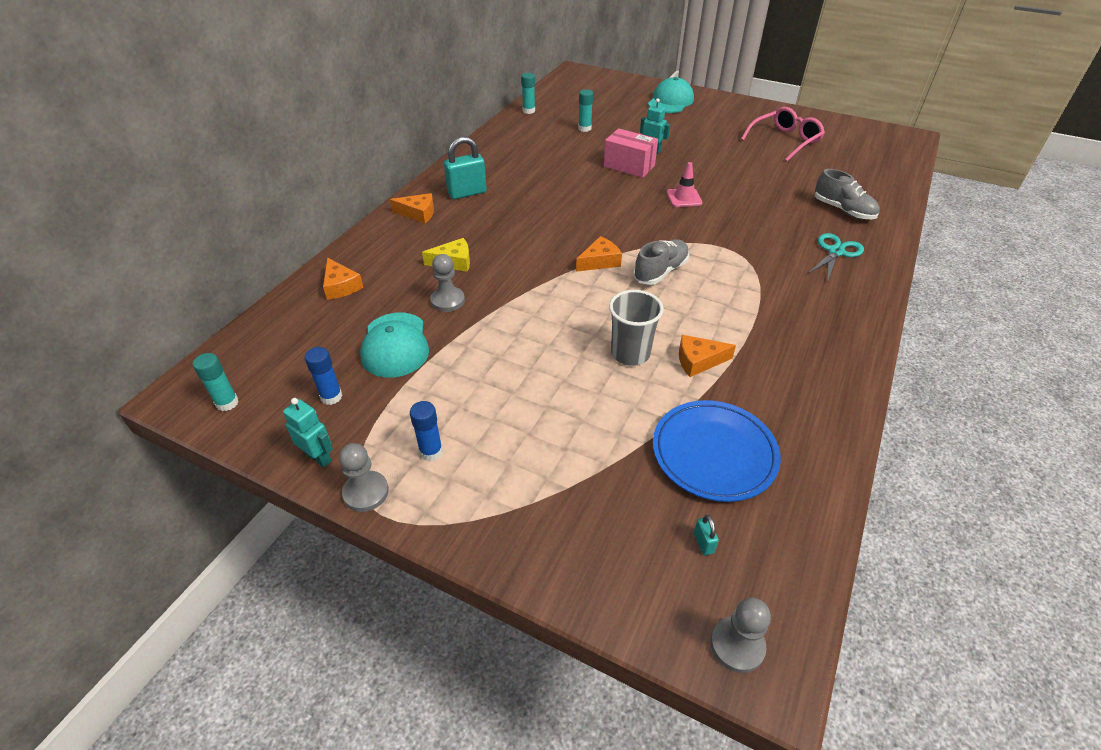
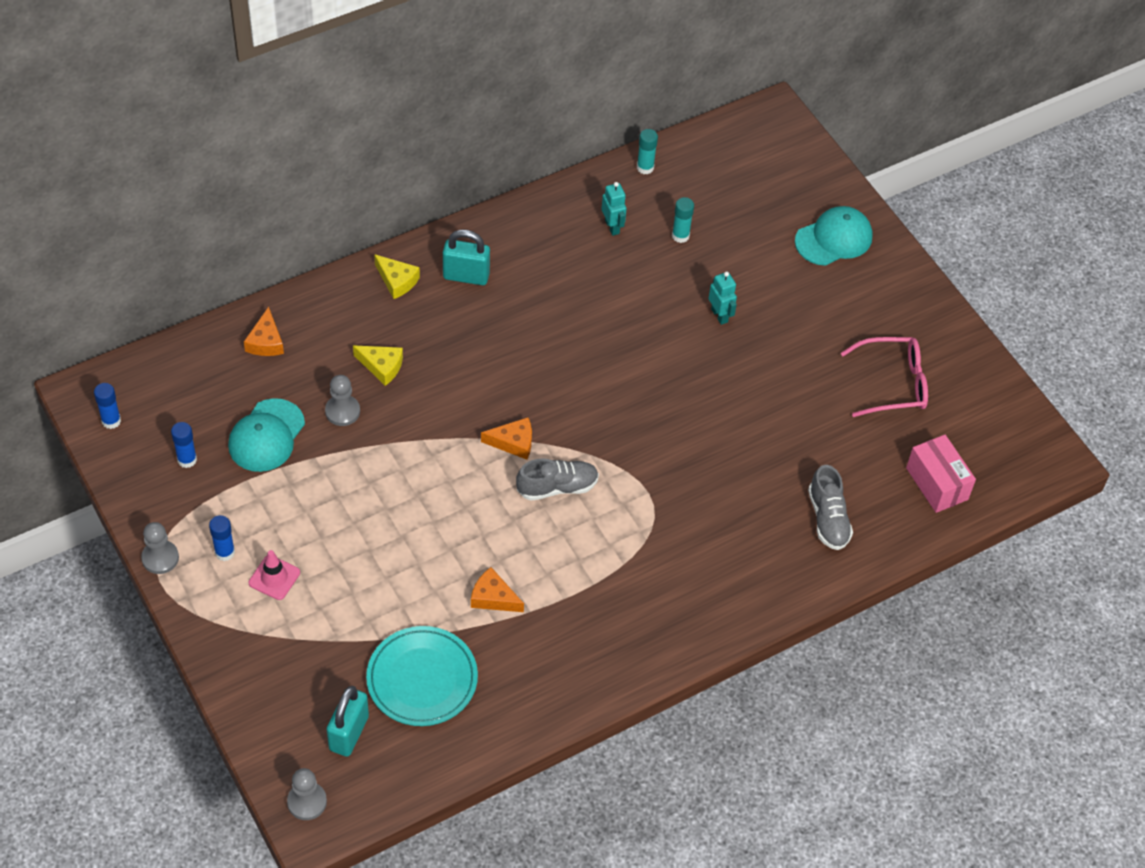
camera: 30 degrees right, 10 degrees up
turquoise glue stick [193,353,239,411] -> blue glue stick [94,383,121,429]
turquoise robot [283,398,333,468] -> turquoise robot moved to [602,182,627,236]
orange cheese [390,193,434,223] -> yellow cheese [374,254,420,299]
pink box [604,128,658,178] -> pink box moved to [906,435,976,513]
grey cup [609,290,664,366] -> none
blue plate [653,400,781,502] -> turquoise plate [366,626,478,726]
pink traffic cone [666,162,703,207] -> pink traffic cone moved to [249,550,300,600]
turquoise padlock [694,515,719,555] -> turquoise padlock [327,686,369,757], size x2.32
turquoise scissors [807,233,864,282] -> none

